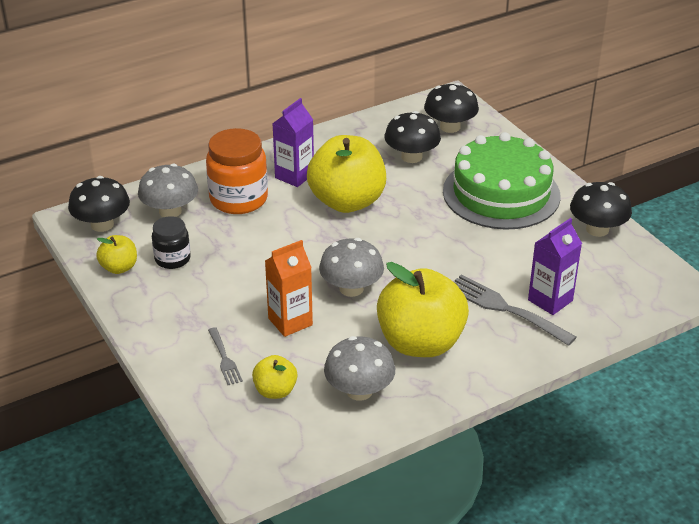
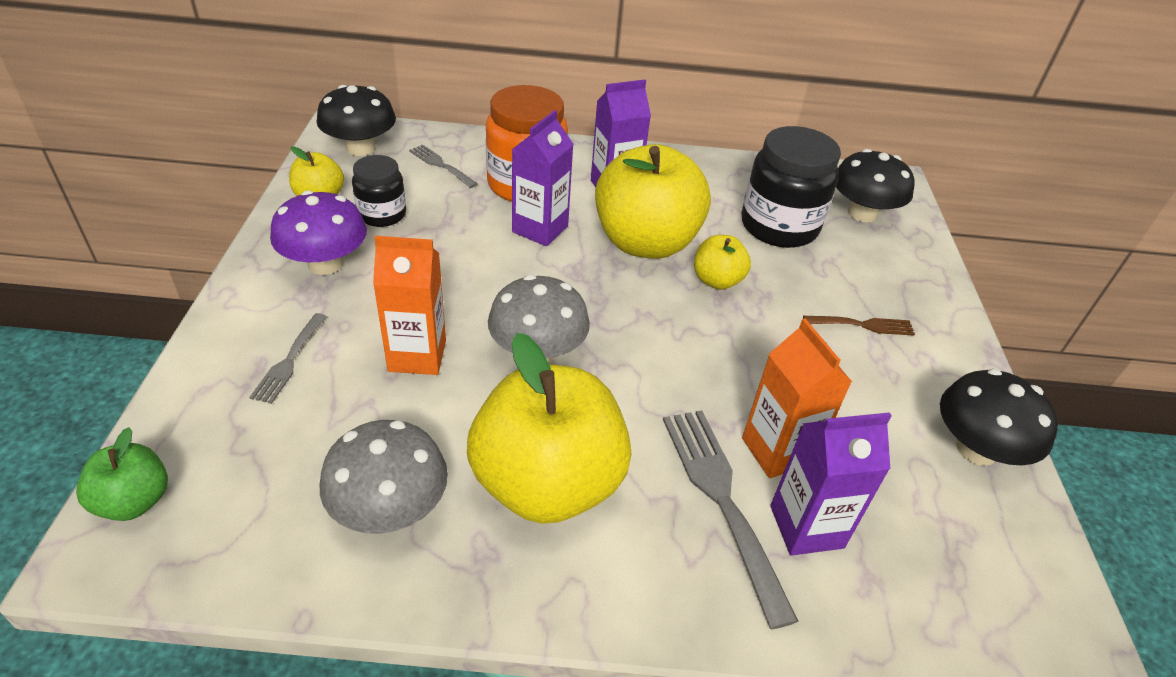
camera: 30 degrees right, 5 degrees up
grey mushroom [138,164,198,217] -> grey fork [409,144,477,188]
yellow apple [252,355,297,399] -> yellow apple moved to [694,235,751,290]
black mushroom [385,111,441,163] -> black jar [741,126,841,248]
green cake [443,132,560,230] -> brown fork [803,316,915,336]
none -> green apple [76,427,168,521]
none -> purple mushroom [270,190,367,275]
none -> purple carton [512,110,574,246]
none -> orange carton [742,319,852,478]

